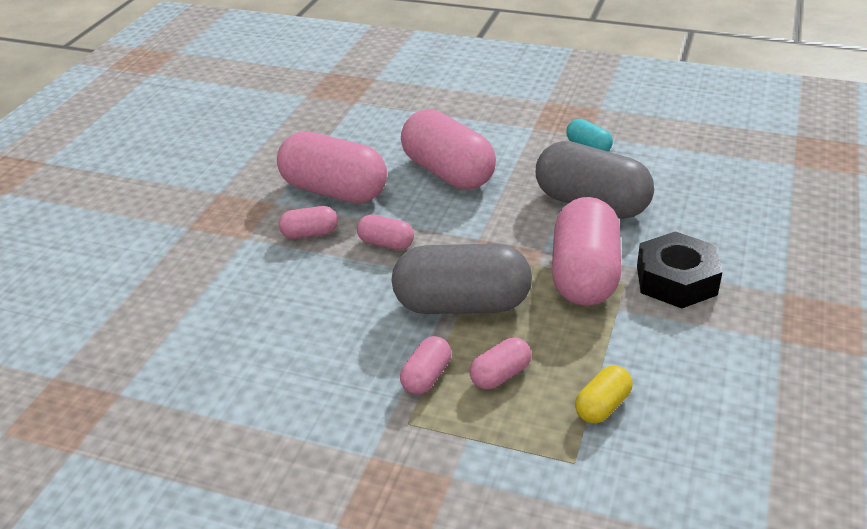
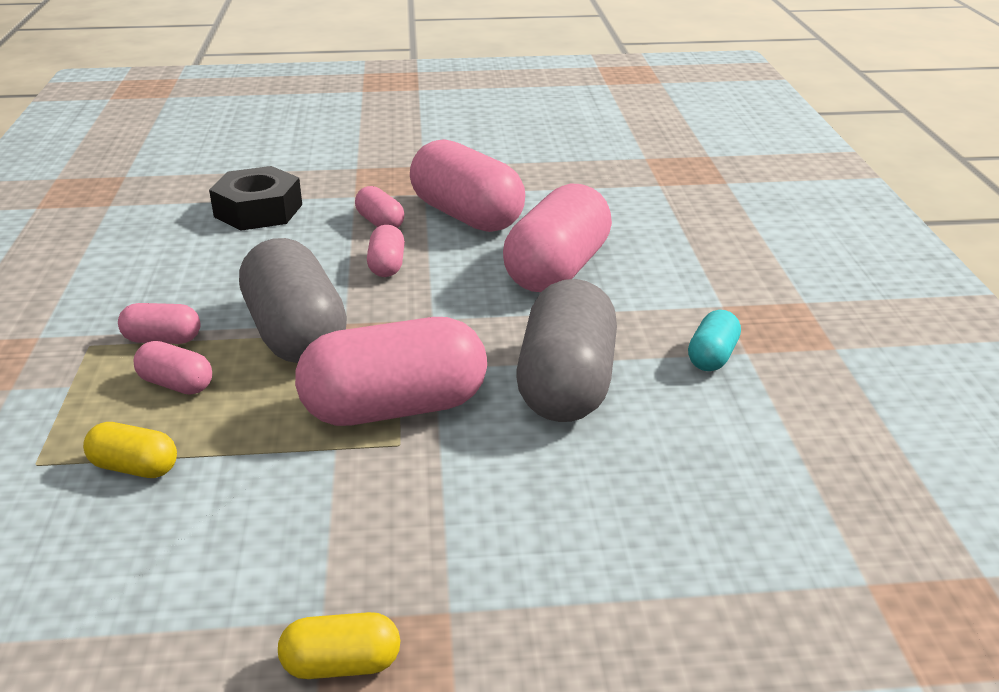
camera: 65 degrees right, 5 degrees down
pink capsule [277,132,387,203] -> pink capsule turned 45 degrees counterclockwise [410,139,525,232]
black nut [637,231,722,309] -> black nut moved to [209,166,302,231]
none -> yellow capsule [278,612,400,679]

